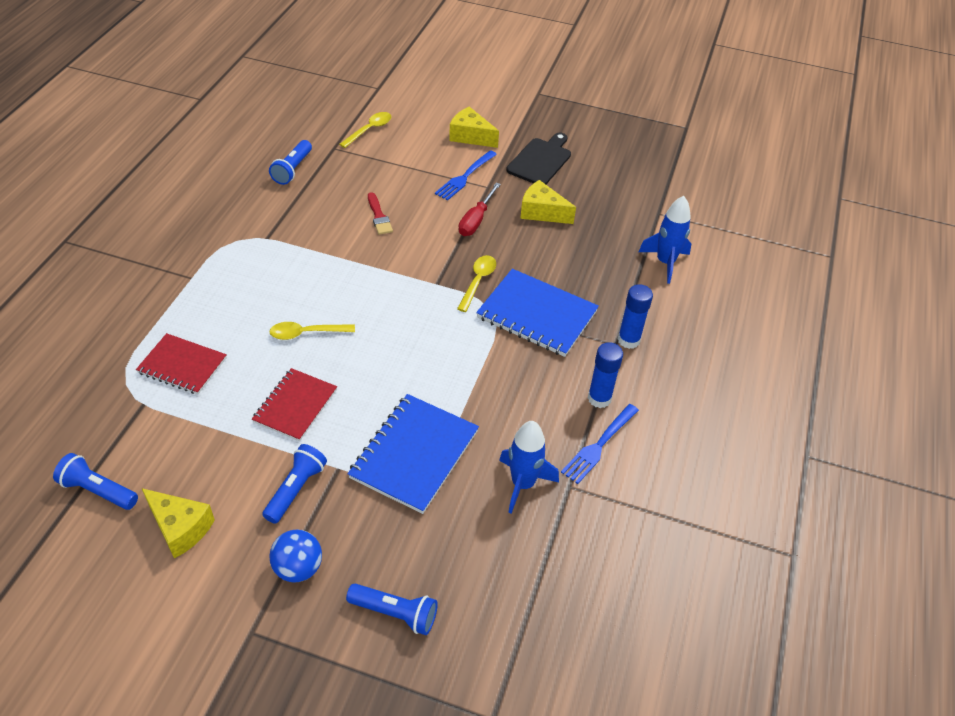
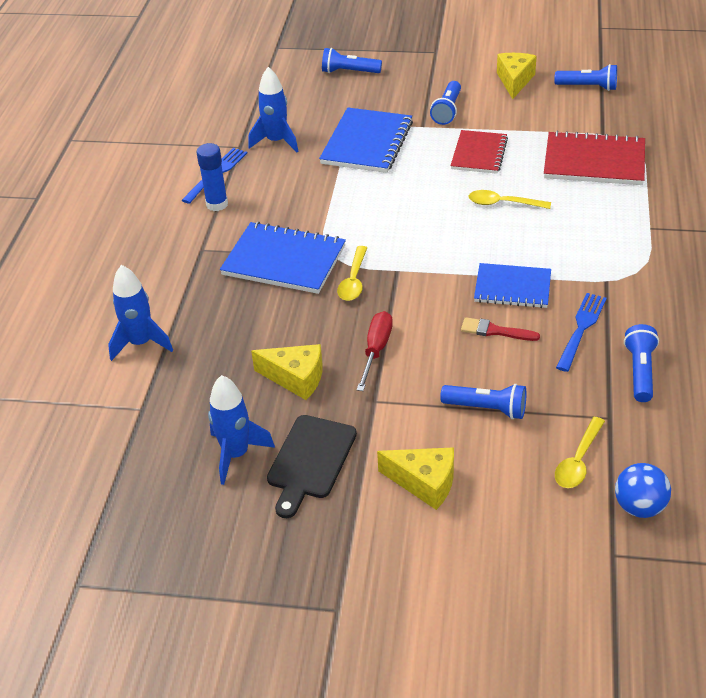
camera: 175 degrees right, 5 degrees down
red notebook [136,333,227,394] -> red notebook [544,131,645,185], size x1.51
yellow cheese [142,488,215,559] -> yellow cheese turned 75 degrees clockwise [497,53,537,99]
yellow spoon [269,322,355,340] -> yellow spoon turned 150 degrees counterclockwise [469,190,551,209]
blue ball [269,530,322,583] -> blue ball moved to [615,463,671,518]
red brush [368,192,393,235] -> red brush turned 45 degrees counterclockwise [461,317,540,341]
blue fork [435,150,497,201] -> blue fork moved to [556,293,607,372]
blue glue stick [618,284,653,349] -> none
none -> blue rocket [208,375,275,485]
none -> blue flashlight [440,384,526,419]
none -> blue notebook [474,263,551,308]

